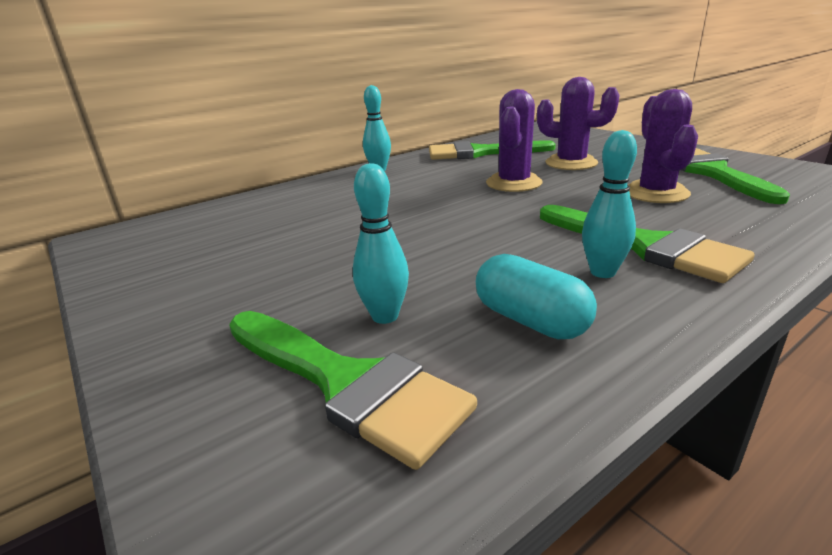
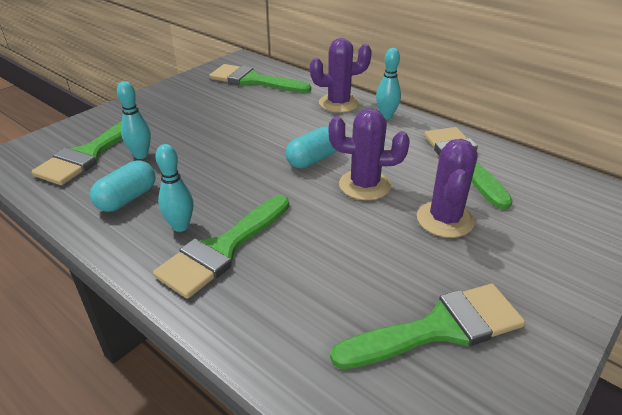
camera: 75 degrees right, 10 degrees up
purple cactus [628,89,698,203] -> purple cactus moved to [310,38,372,113]
none -> green brush [210,64,311,93]
none -> turquoise capsule [285,126,337,168]

